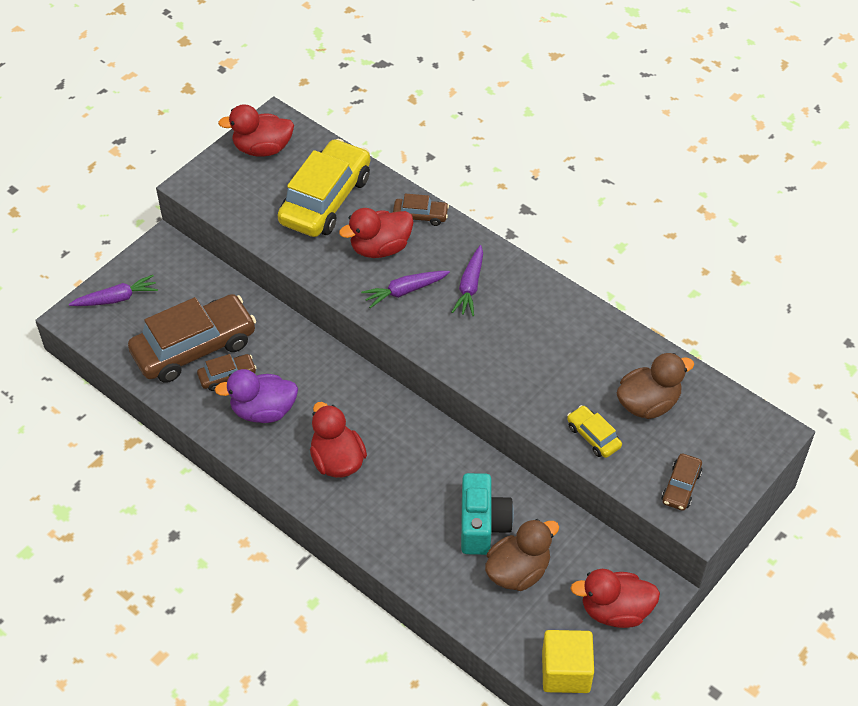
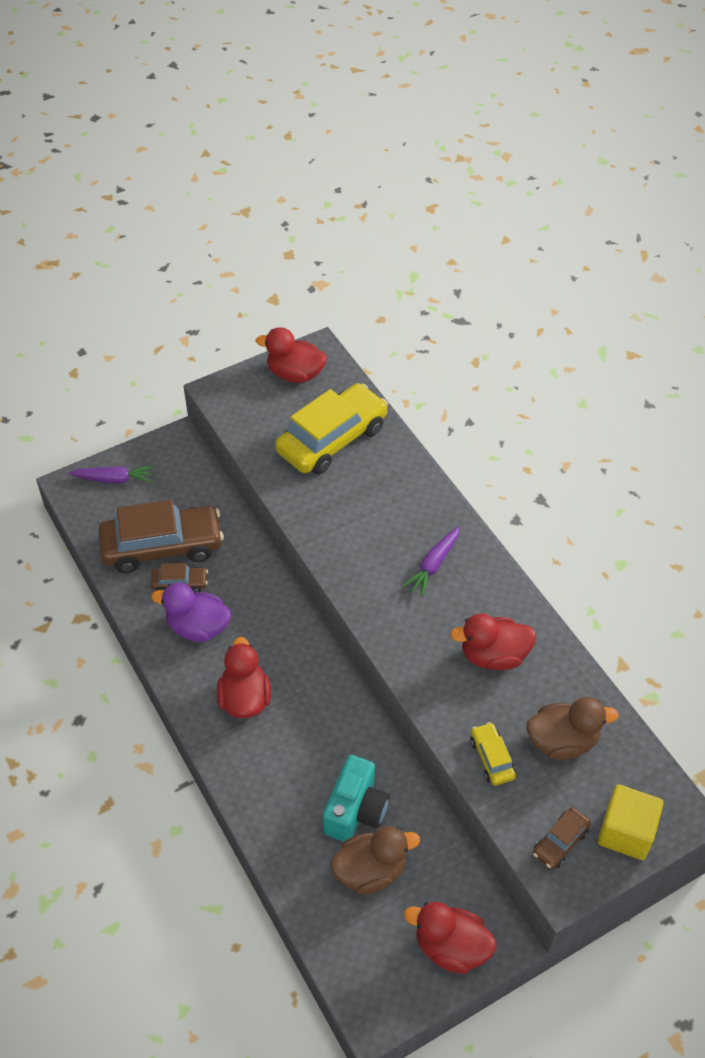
camera: 20 degrees right, 0 degrees up
red duck [339,208,414,258] -> red duck moved to [450,613,536,670]
purple carrot [361,271,450,308] -> none
brown car [393,194,449,226] -> none
yellow cube [542,630,594,693] -> yellow cube moved to [598,784,664,860]

